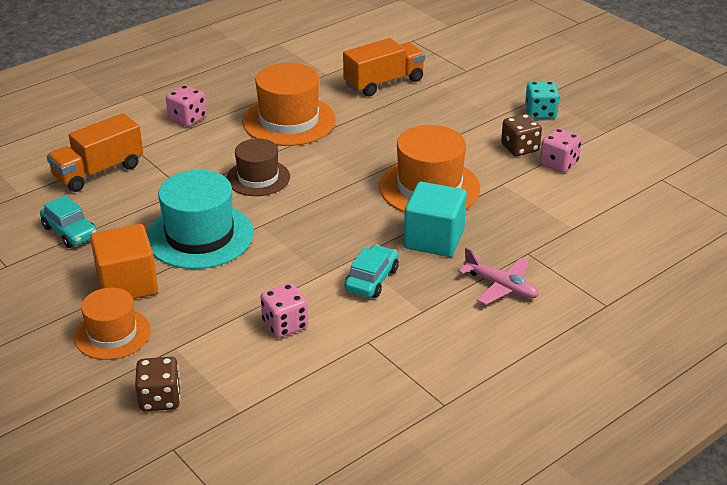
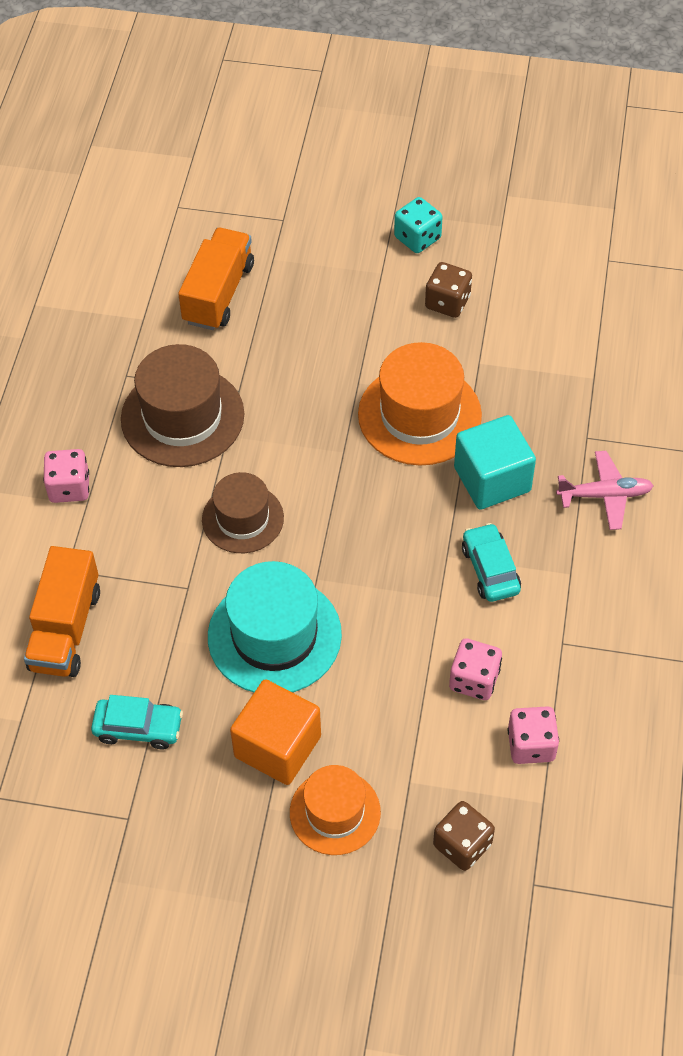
camera: 40 degrees left, 20 degrees up
orange hat [242,63,336,146] -> brown hat [121,344,244,467]
pink dice [540,128,582,173] -> pink dice moved to [508,706,559,764]

